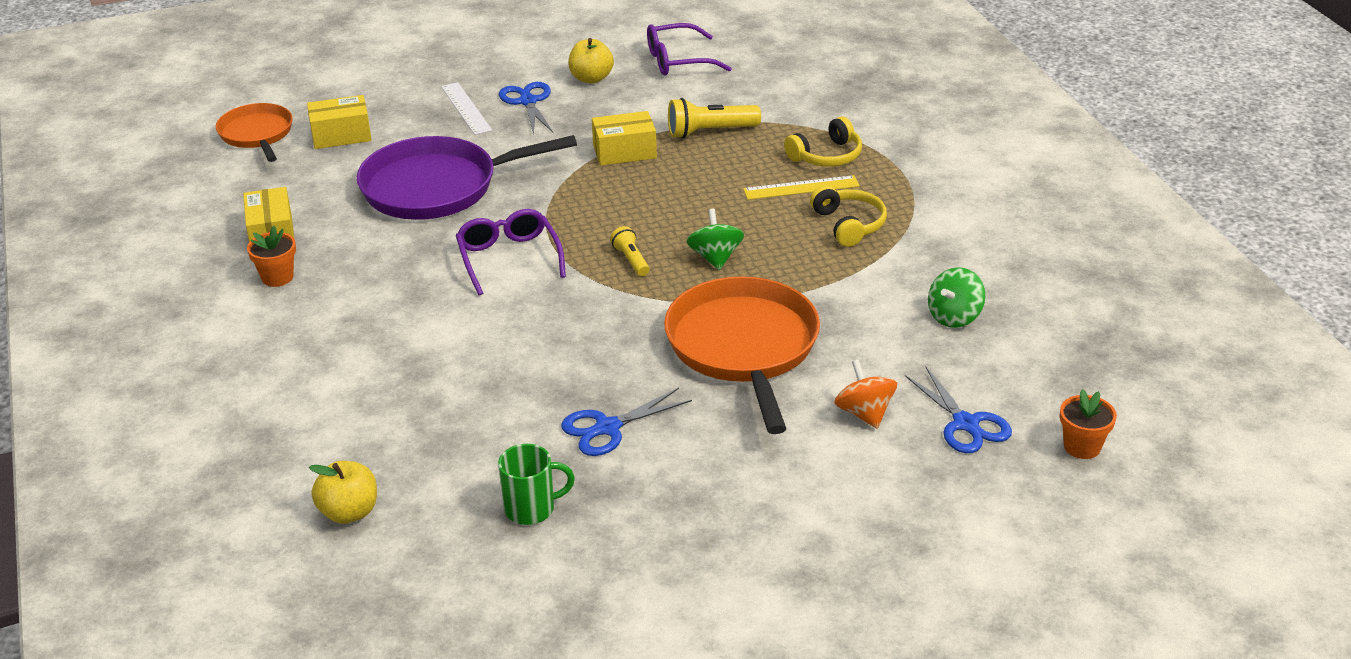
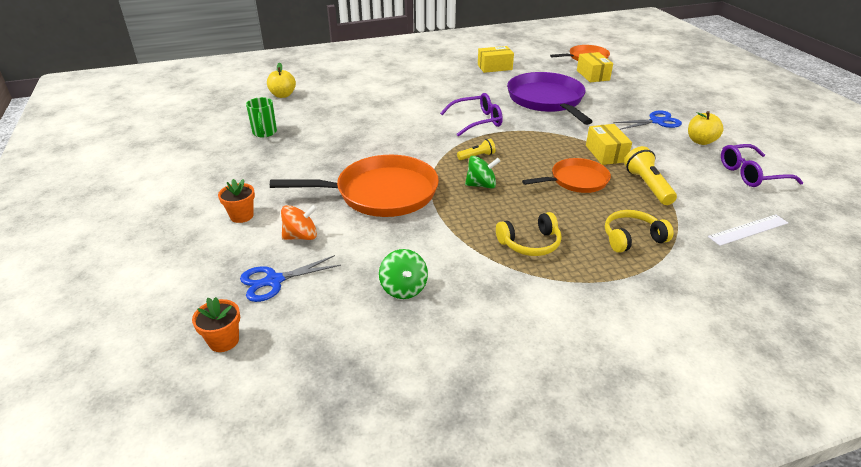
camera: 90 degrees right, 0 degrees up
orange flower pot [247,226,296,287] -> orange flower pot moved to [218,179,255,223]
white ruler [441,82,492,135] -> white ruler moved to [708,214,788,246]
blue scissors [561,388,692,456] -> none
purple glasses [647,23,732,76] -> purple glasses turned 90 degrees counterclockwise [721,144,803,187]
yellow ruler [743,175,860,200] -> none
yellow headphones [784,117,862,167] -> yellow headphones turned 105 degrees clockwise [605,210,673,253]
green spinning top [928,267,985,328] -> green spinning top turned 150 degrees counterclockwise [379,249,428,299]
none -> orange pan [522,158,611,193]

